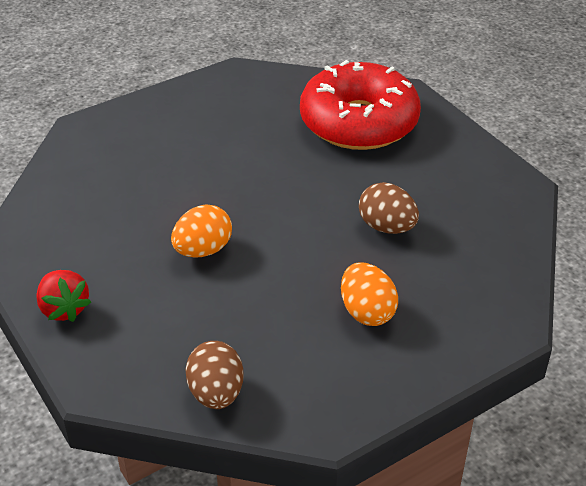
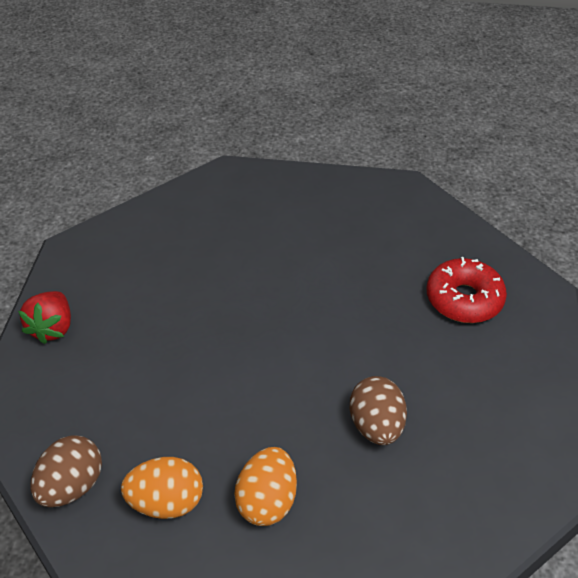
camera: 40 degrees right, 5 degrees up
orange egg [171,204,232,258] -> orange egg moved to [121,457,203,519]
red donut [300,60,421,150] -> red donut [427,257,507,323], size x0.58

